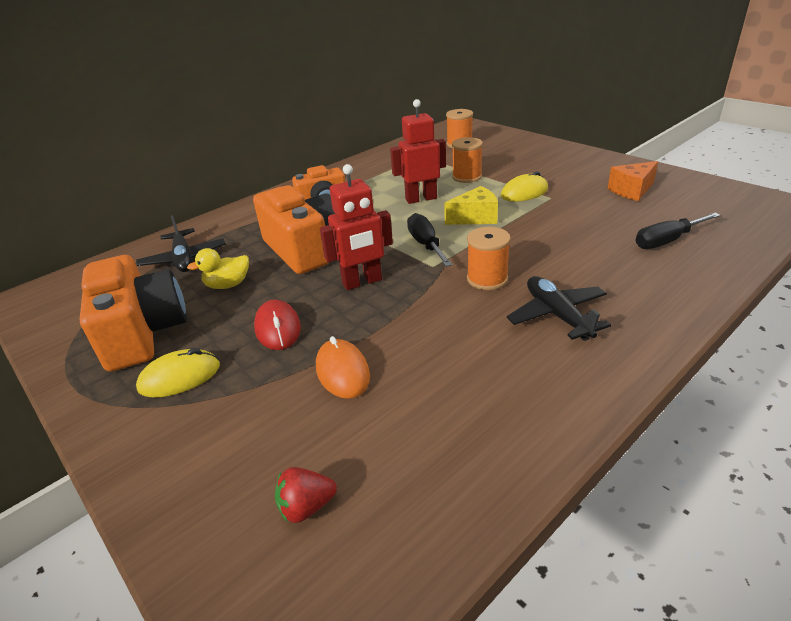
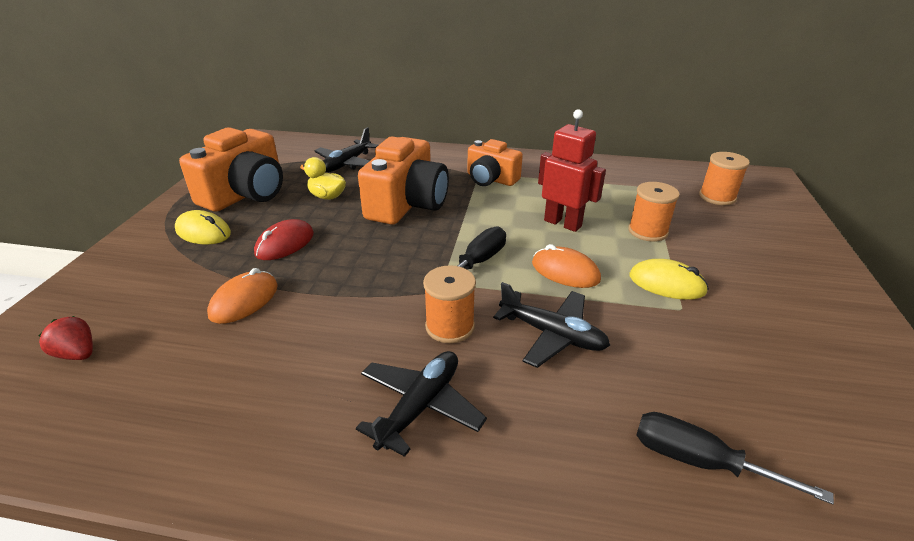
camera: 50 degrees right, 0 degrees up
red robot [320,164,393,290] -> none
yellow cheese [444,186,498,225] -> orange mouse [532,244,601,288]
orange cheese [608,161,658,201] -> none
none -> black plane [493,282,610,368]

